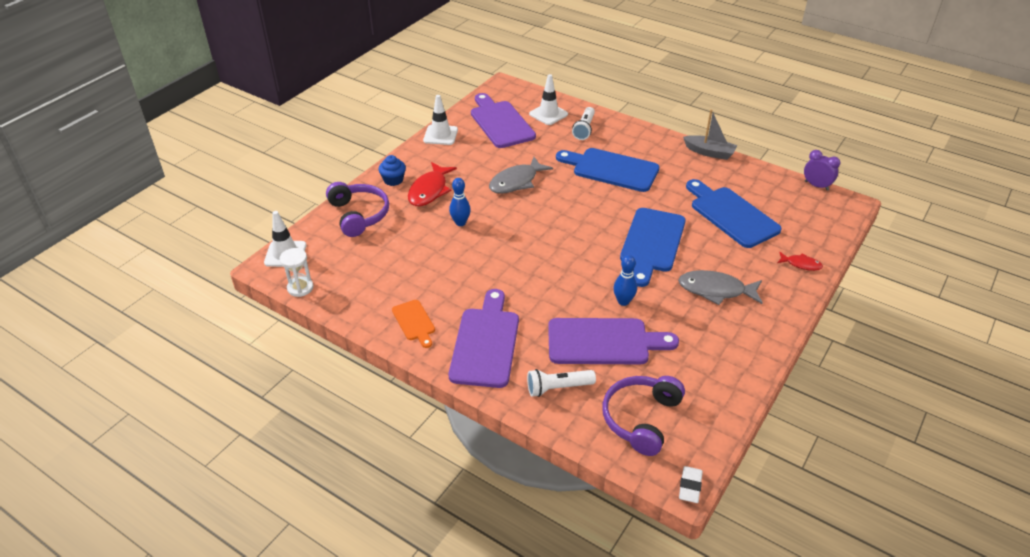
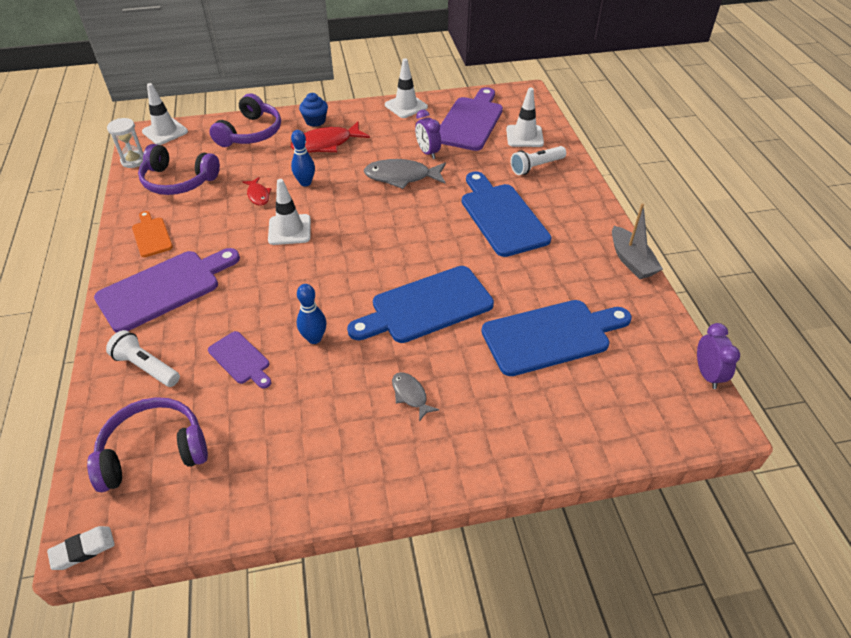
camera: 45 degrees right, 5 degrees up
orange cutting board [392,300,435,348] -> orange cutting board turned 135 degrees clockwise [132,211,173,257]
purple cutting board [548,318,679,364] -> purple cutting board [208,331,271,389], size x0.52
grey fish [678,270,763,305] -> grey fish [392,372,439,421], size x0.54
blue cutting board [686,179,782,248] -> blue cutting board turned 60 degrees clockwise [482,300,632,376]
red fish [777,252,823,271] -> red fish moved to [242,177,271,206]
none -> purple headphones [138,144,220,195]
none -> white traffic cone [268,179,311,245]
none -> purple clock [415,110,441,159]

